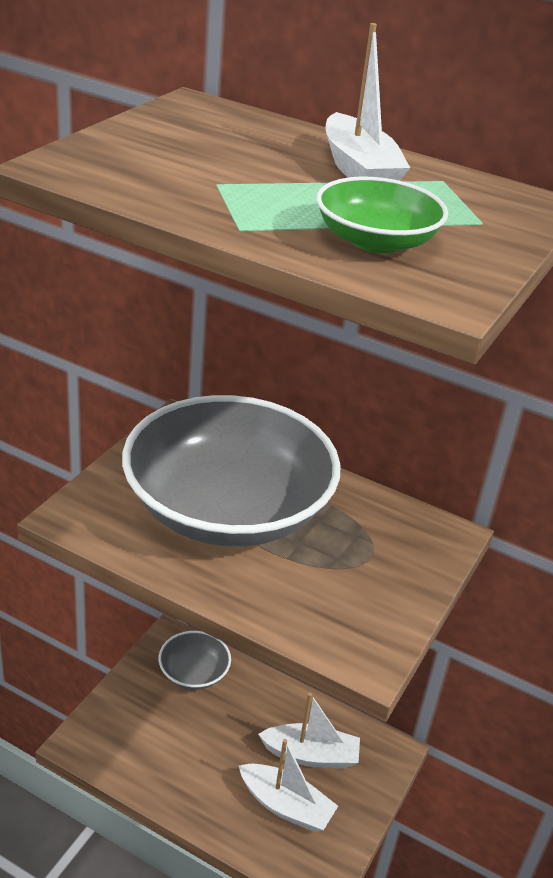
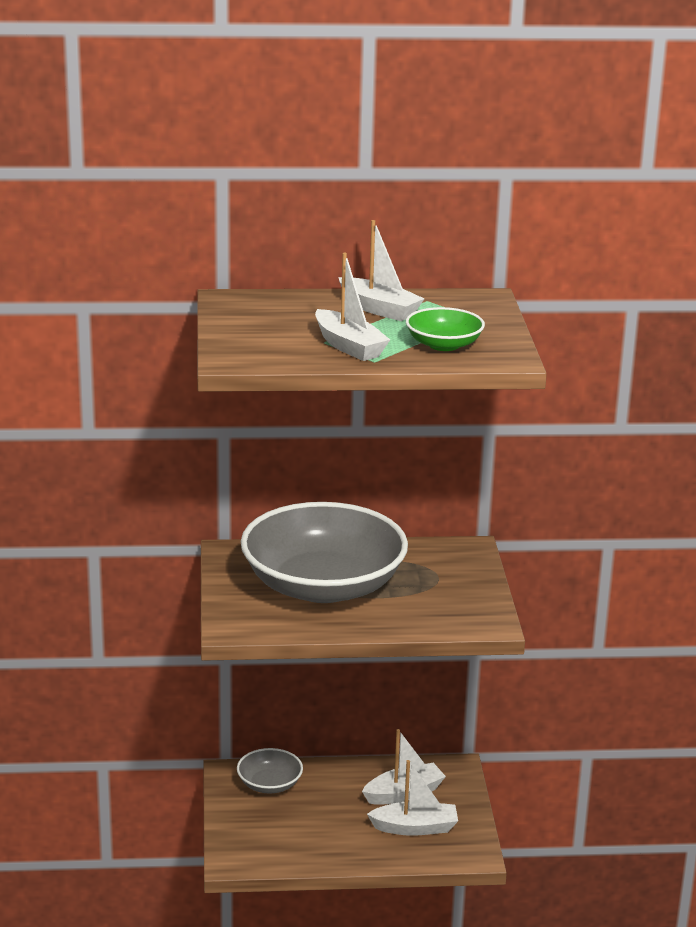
camera: 30 degrees left, 10 degrees down
none -> white boat [315,253,390,361]

